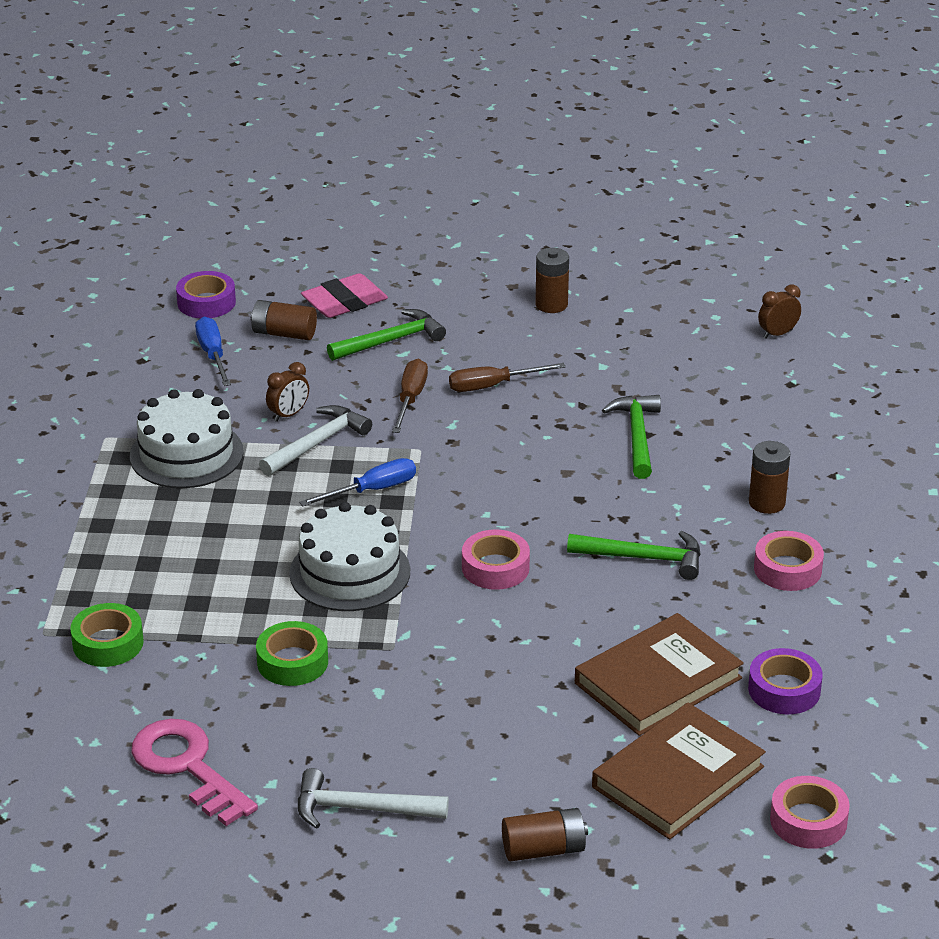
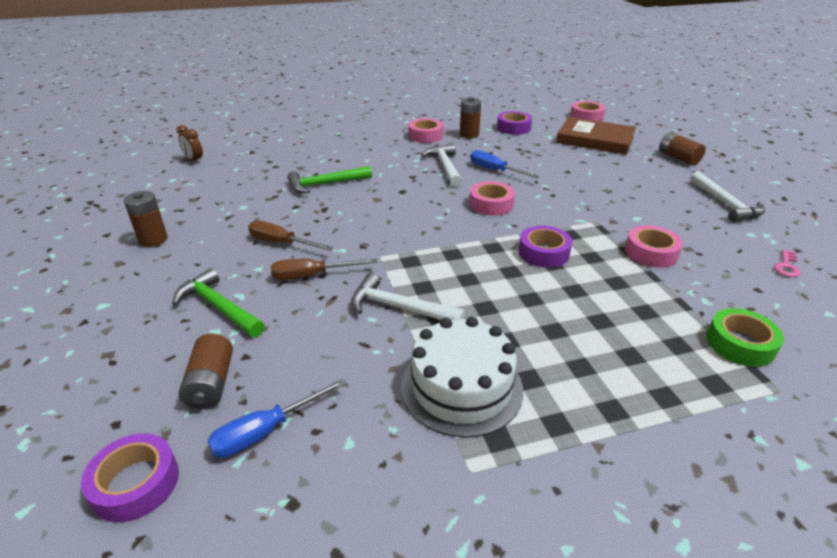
camera: 110 degrees left, 0 degrees up
pink key [131,719,258,826] -> pink key [774,249,800,277], size x0.43
green tape [256,621,328,686] -> pink tape [625,225,683,267]
brown clock [266,362,309,422] -> none
white cake [289,502,410,611] -> purple tape [519,226,572,268]
blue screwdriver [299,458,416,507] -> blue screwdriver moved to [470,150,540,178]
pink eraser [301,273,388,318] -> none
brown screwdriver [449,363,566,392] -> brown screwdriver turned 150 degrees clockwise [248,221,334,251]
green hammer [567,531,701,580] -> white hammer [421,144,462,187]
brown book [575,613,744,736] -> none
brown battery [749,441,790,514] -> brown battery moved to [460,97,481,138]

